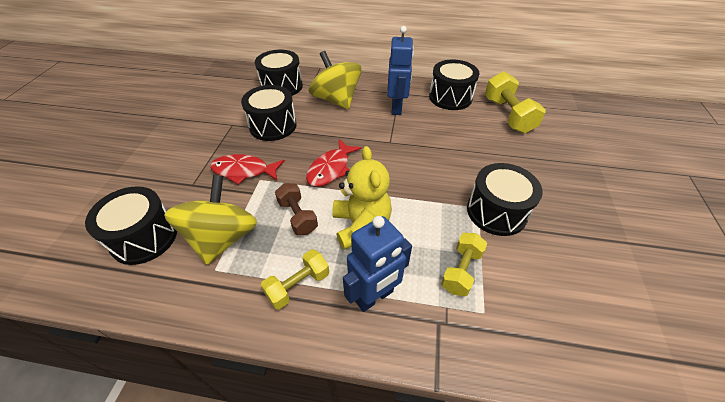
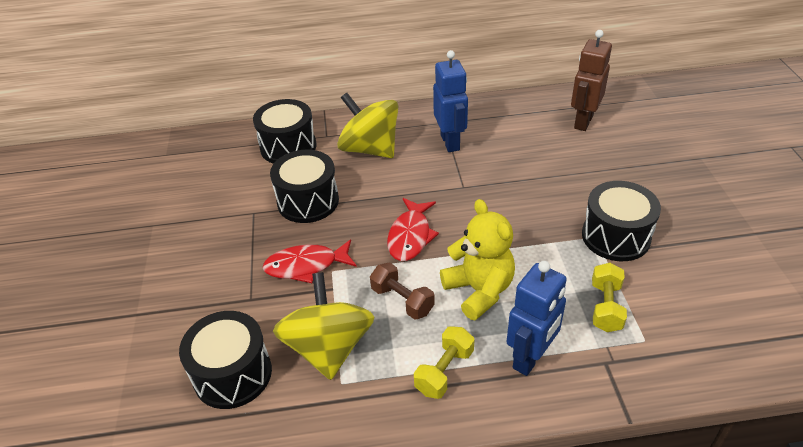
camera: 15 degrees left, 5 degrees down
black drum [429,60,480,110] -> none
yellow dumbbell [485,71,546,133] -> brown robot [571,30,612,131]

